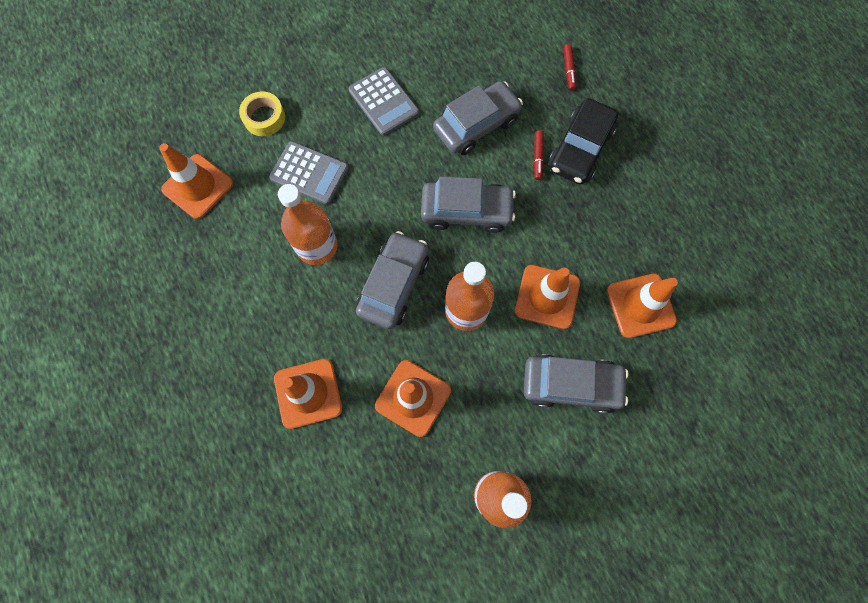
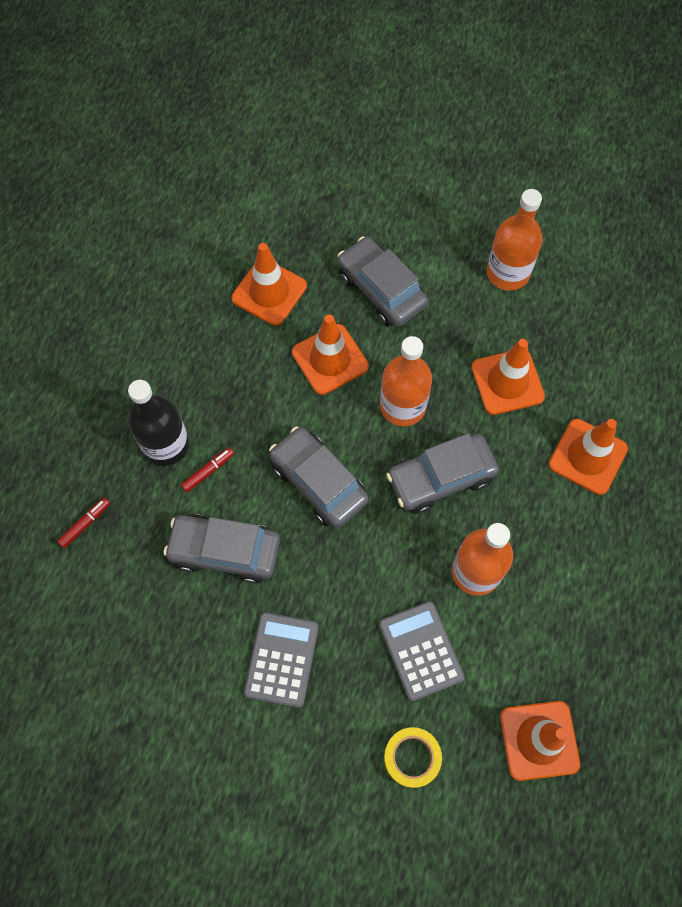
camera: 135 degrees left, 5 degrees down
black car [548,98,618,184] -> black bottle [128,380,189,466]

